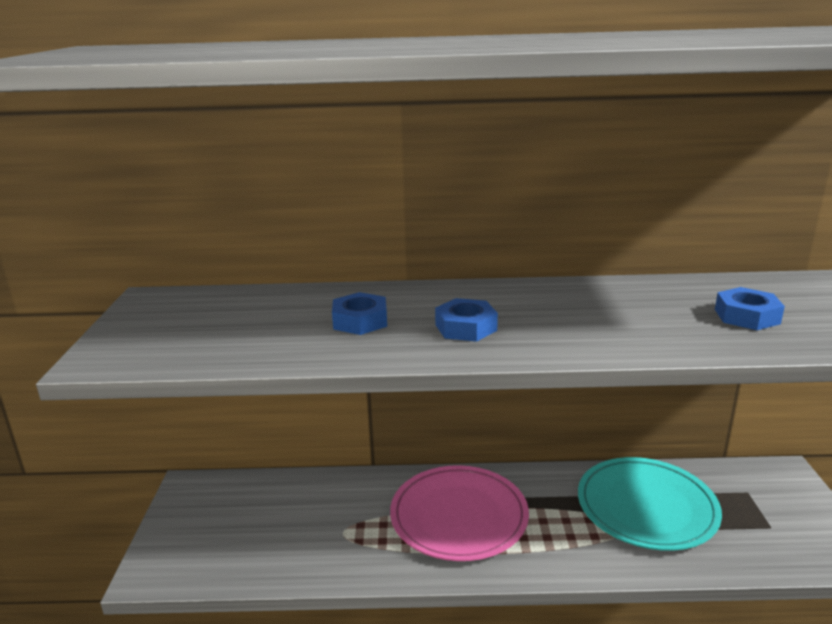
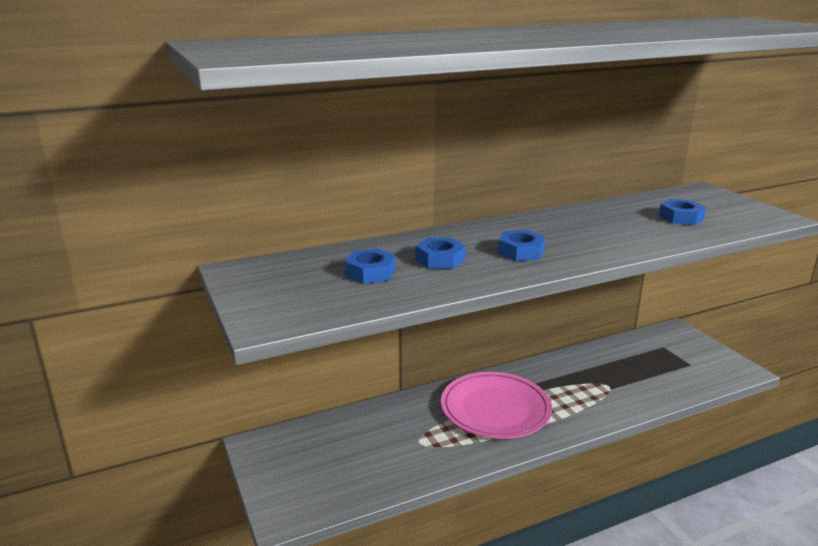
camera: 25 degrees left, 0 degrees up
turquoise plate [578,457,722,551] -> none
none -> blue nut [345,248,396,284]

